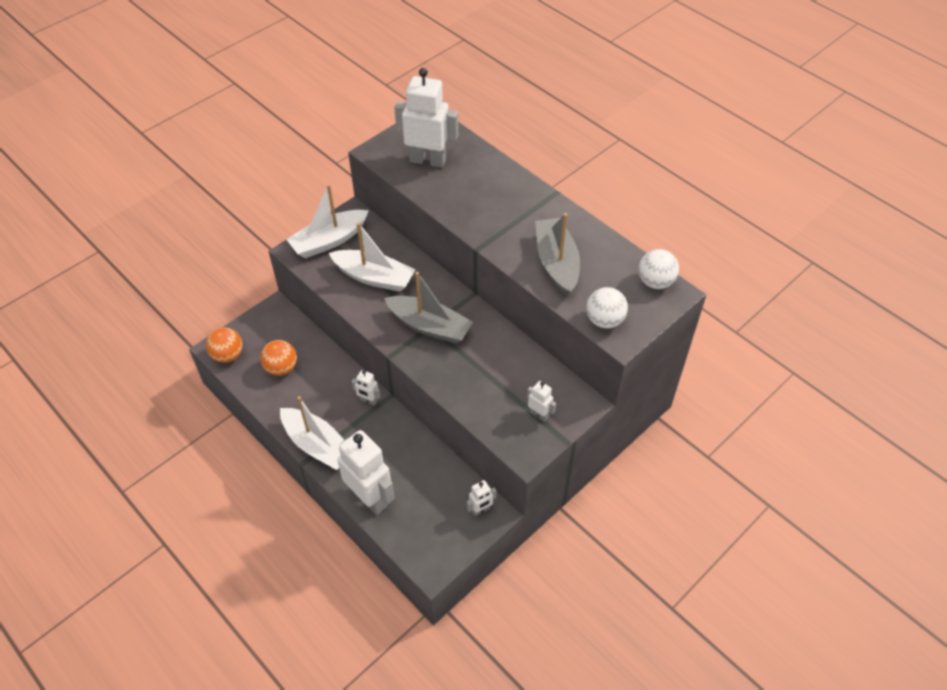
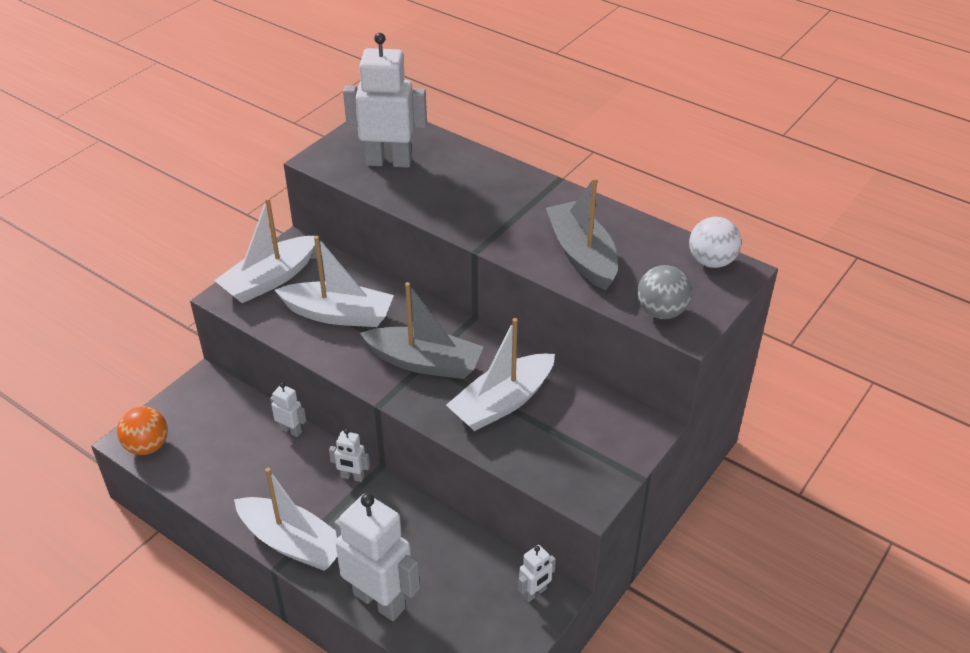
camera: 10 degrees left, 10 degrees down
orange ball [260,340,297,376] -> none
white robot [527,381,556,422] -> white robot moved to [270,383,306,437]
white ball [586,287,628,328] -> grey ball [637,265,692,319]
none -> white boat [446,318,555,431]

